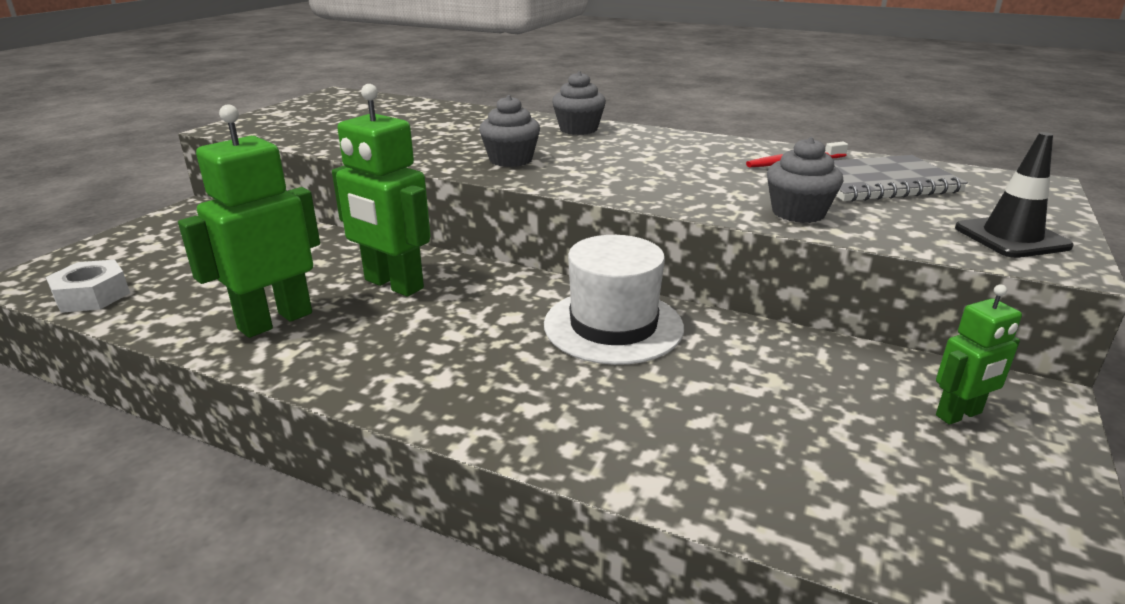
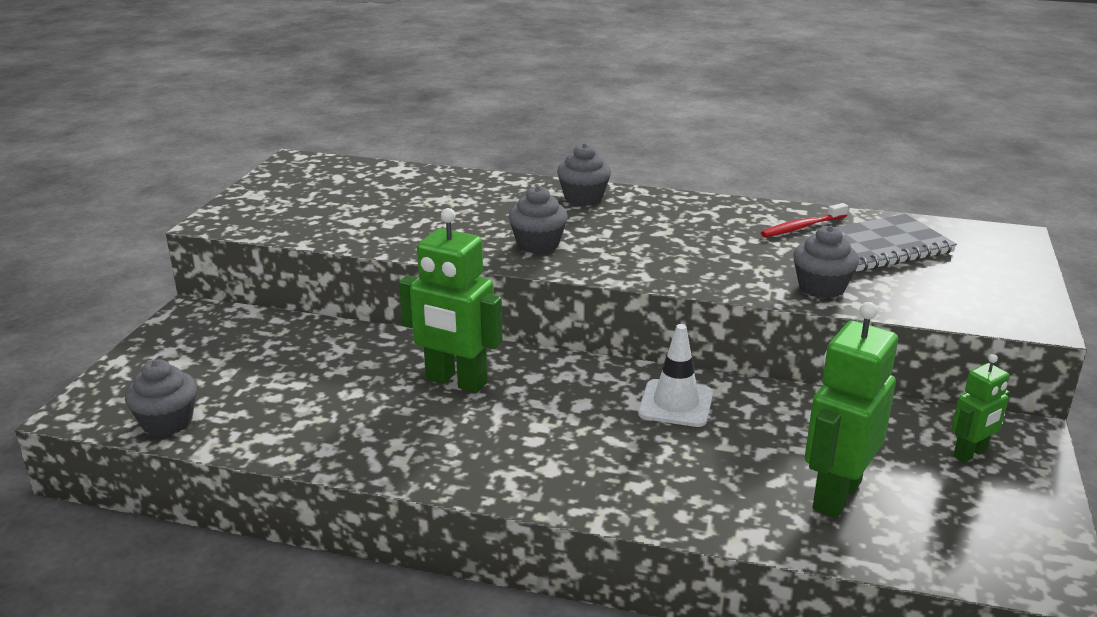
camera: 10 degrees left, 0 degrees up
white nut [46,259,130,313] -> grey cupcake [125,359,197,436]
green robot [178,104,320,338] -> green robot moved to [805,302,898,518]
white hat [544,235,684,365] -> white traffic cone [638,324,713,427]
black traffic cone [955,132,1074,258] -> none

